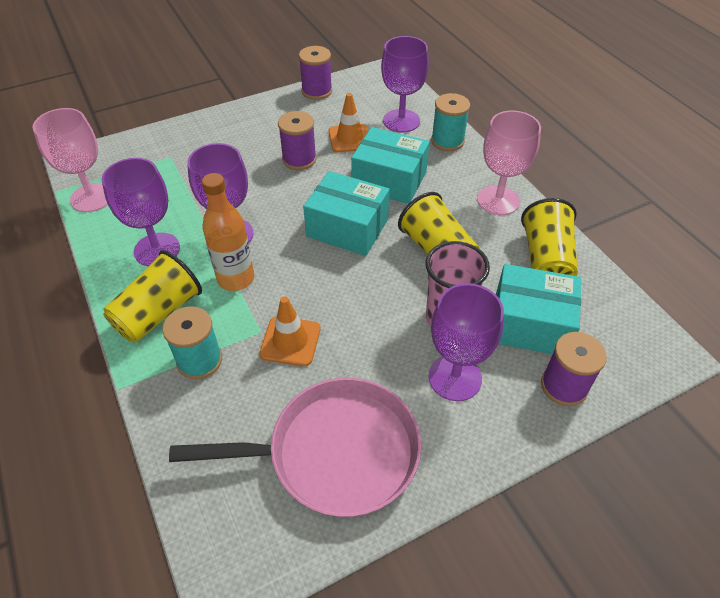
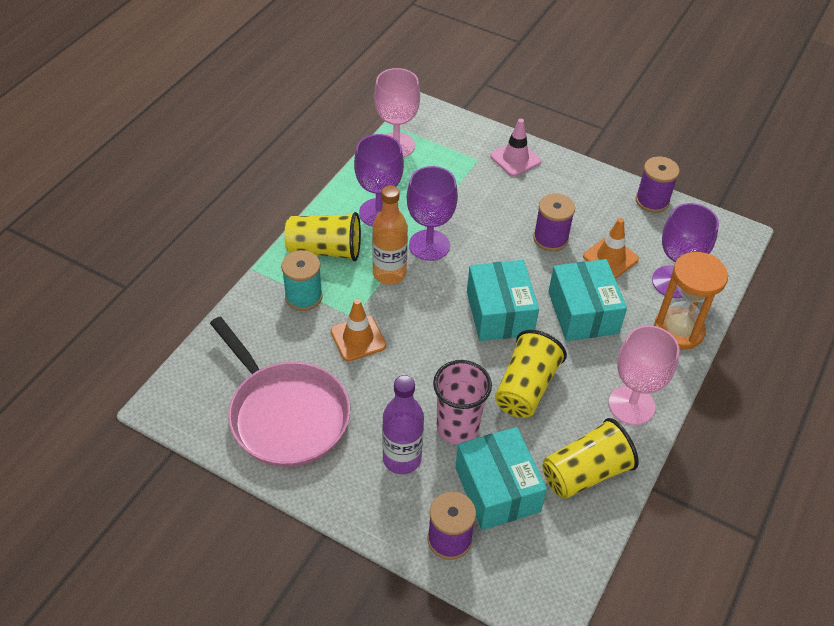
camera: 55 degrees right, 0 degrees up
purple goblet [429,283,504,401] -> purple bottle [382,375,424,474]
turquoise spool [431,93,470,151] -> orange hourglass [654,252,728,350]
none -> pink traffic cone [490,119,541,176]

